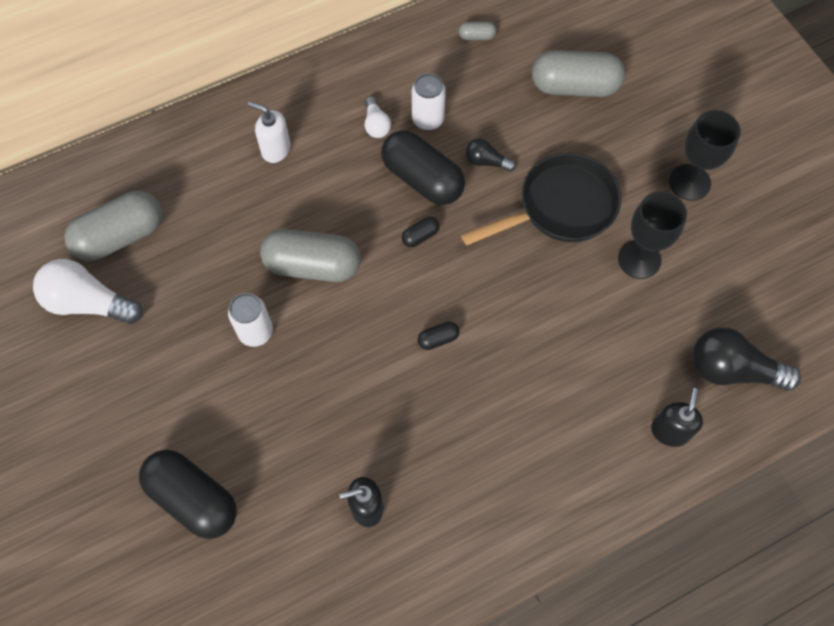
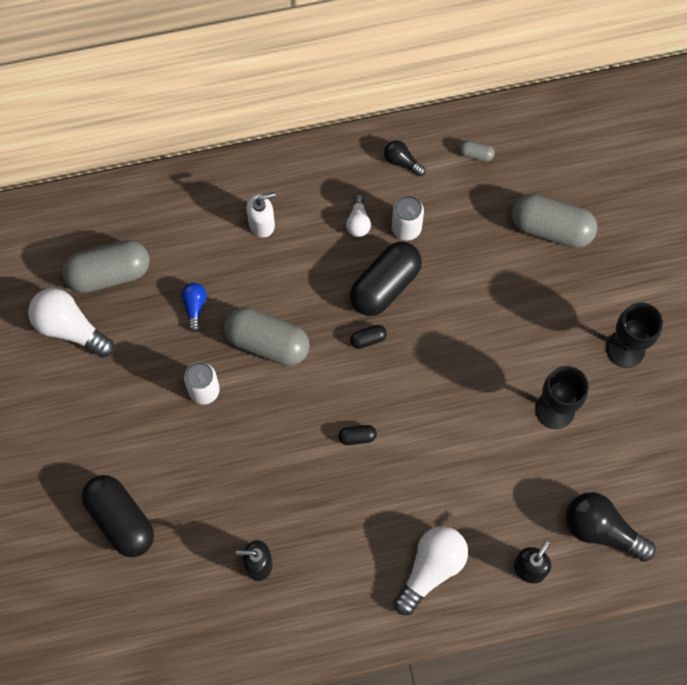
camera: 15 degrees right, 5 degrees up
white soap dispenser [248,101,290,163] -> white soap dispenser turned 120 degrees clockwise [246,192,276,238]
black capsule [381,130,465,205] -> black capsule turned 75 degrees clockwise [350,242,422,316]
black pan [461,153,621,246] -> none
black light bulb [466,138,516,172] -> black light bulb moved to [384,140,426,176]
none -> blue light bulb [181,283,206,332]
none -> white light bulb [394,526,468,615]

